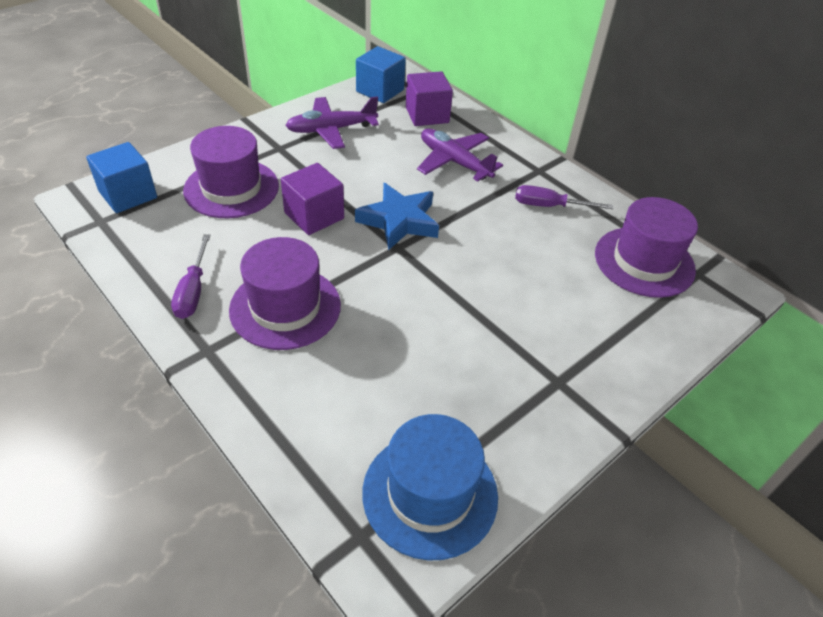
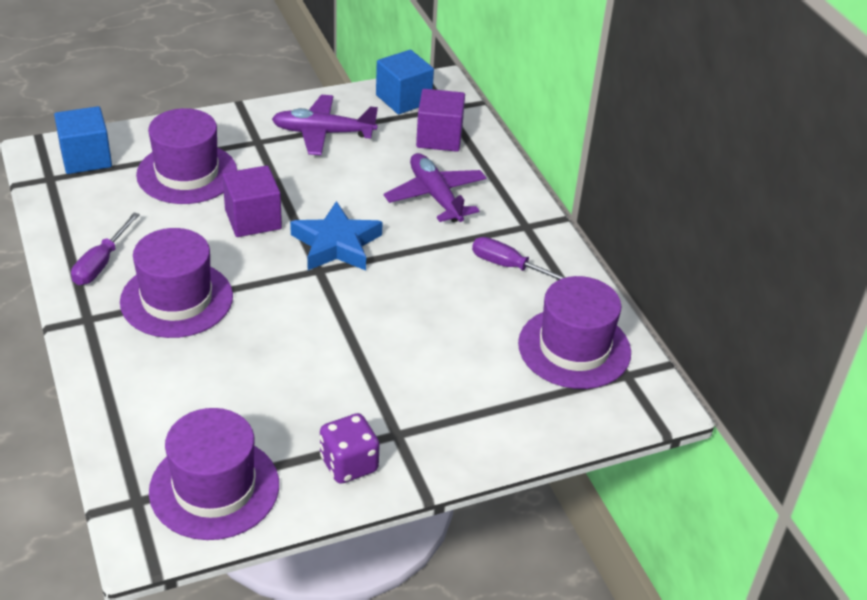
camera: 20 degrees right, 5 degrees down
blue hat [362,414,498,561] -> purple hat [149,408,279,540]
none -> purple dice [320,413,380,484]

